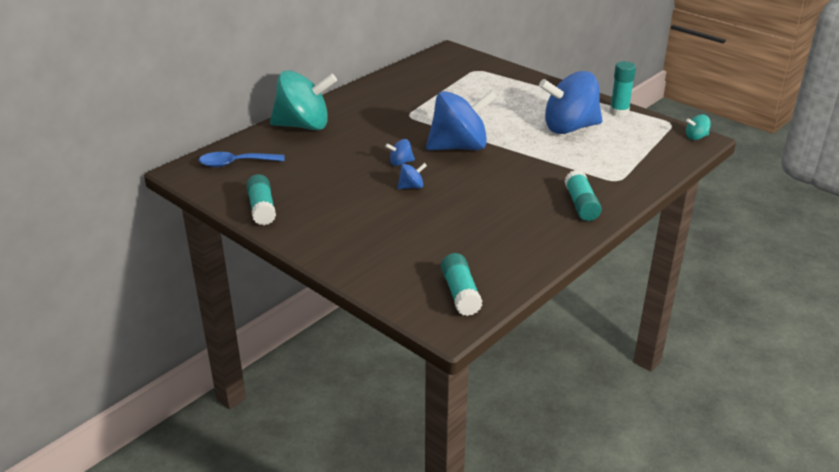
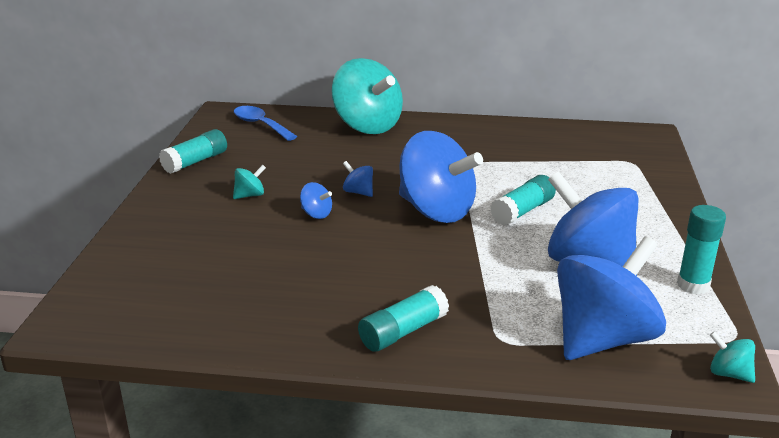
camera: 55 degrees right, 5 degrees down
turquoise glue stick [441,253,482,316] -> turquoise glue stick moved to [490,175,556,225]
none -> turquoise spinning top [233,165,266,199]
none -> blue spinning top [557,236,666,360]

